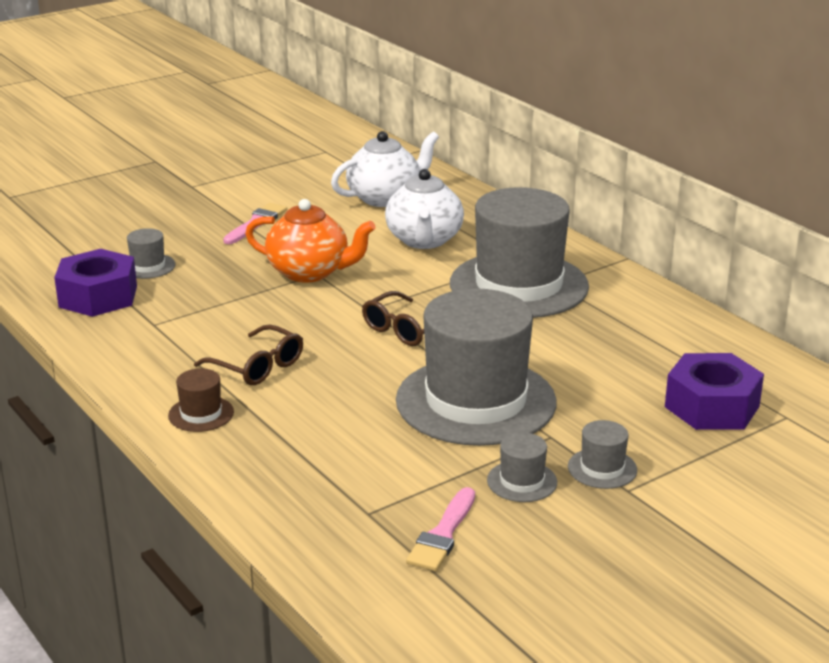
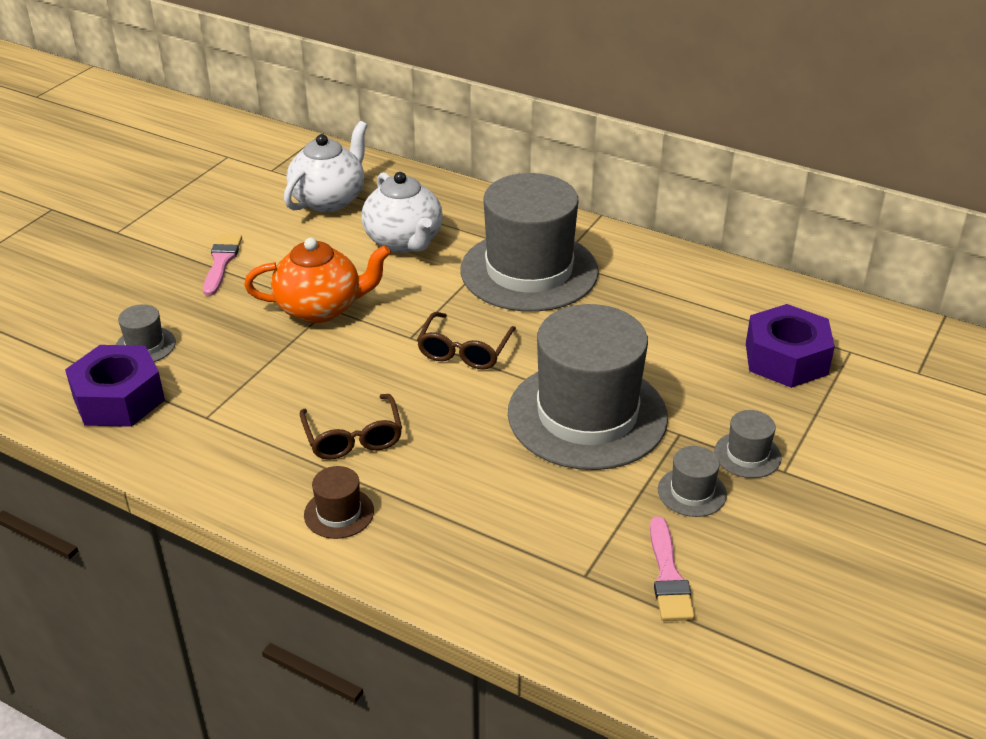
camera: 25 degrees left, 10 degrees up
brown glasses [194,325,303,385] -> brown glasses turned 60 degrees clockwise [300,394,402,460]

